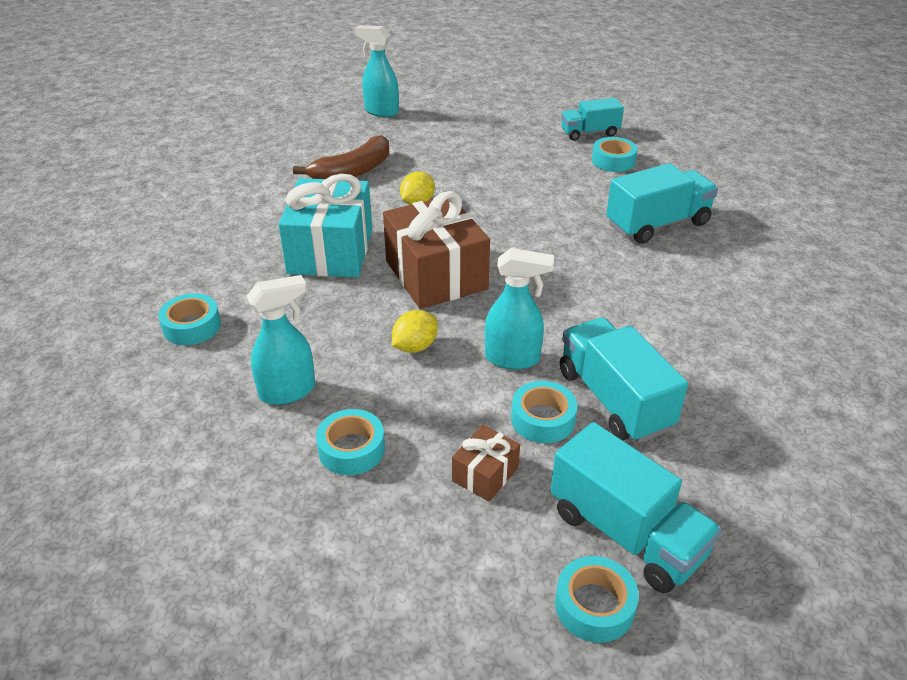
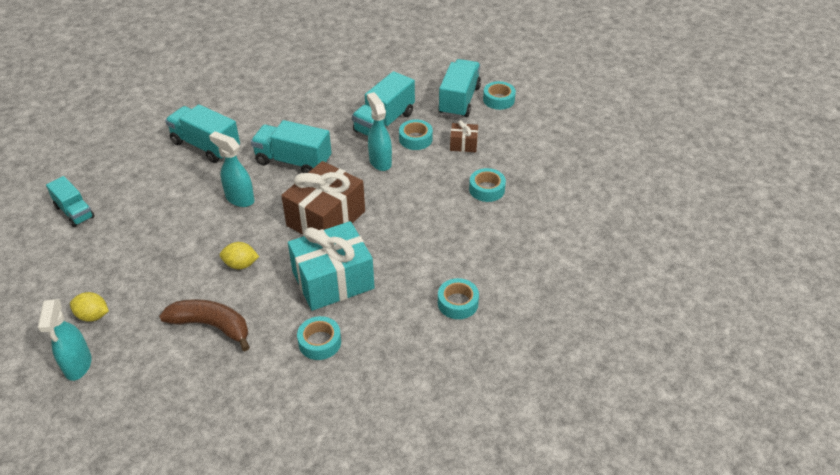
camera: 120 degrees left, 5 degrees up
turquoise spray bottle [247,275,315,405] -> turquoise spray bottle moved to [209,131,254,207]
yellow lemon [392,310,438,353] -> yellow lemon moved to [70,292,109,322]
turquoise tape [592,137,638,172] -> turquoise tape moved to [297,316,341,360]
none -> turquoise truck [251,120,332,173]

